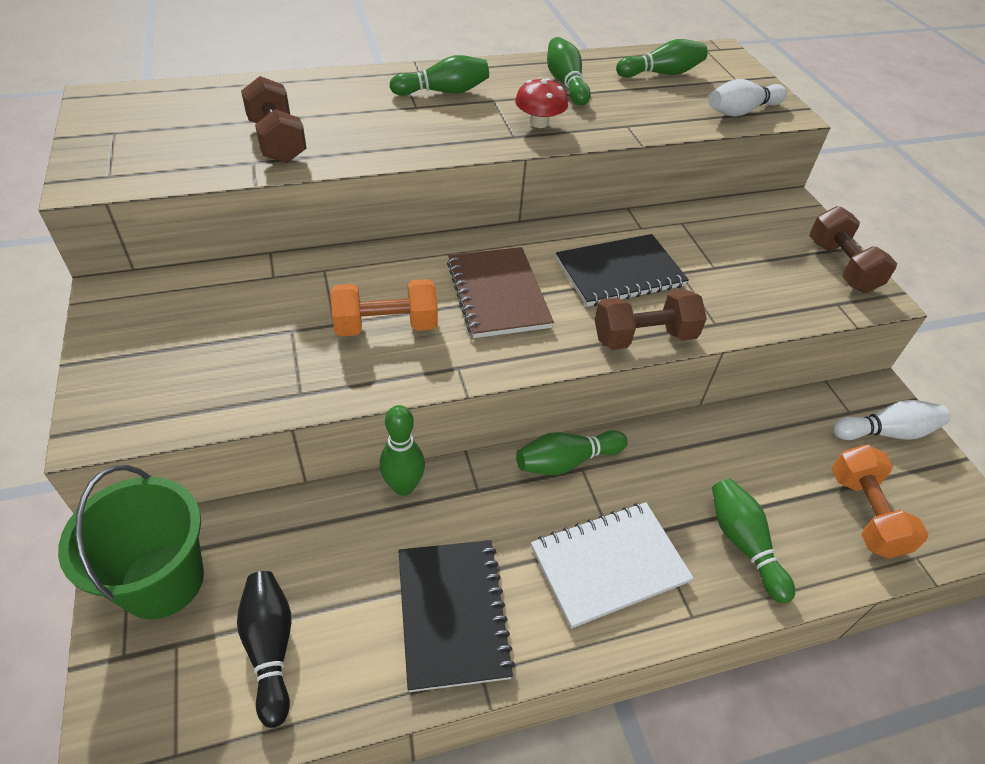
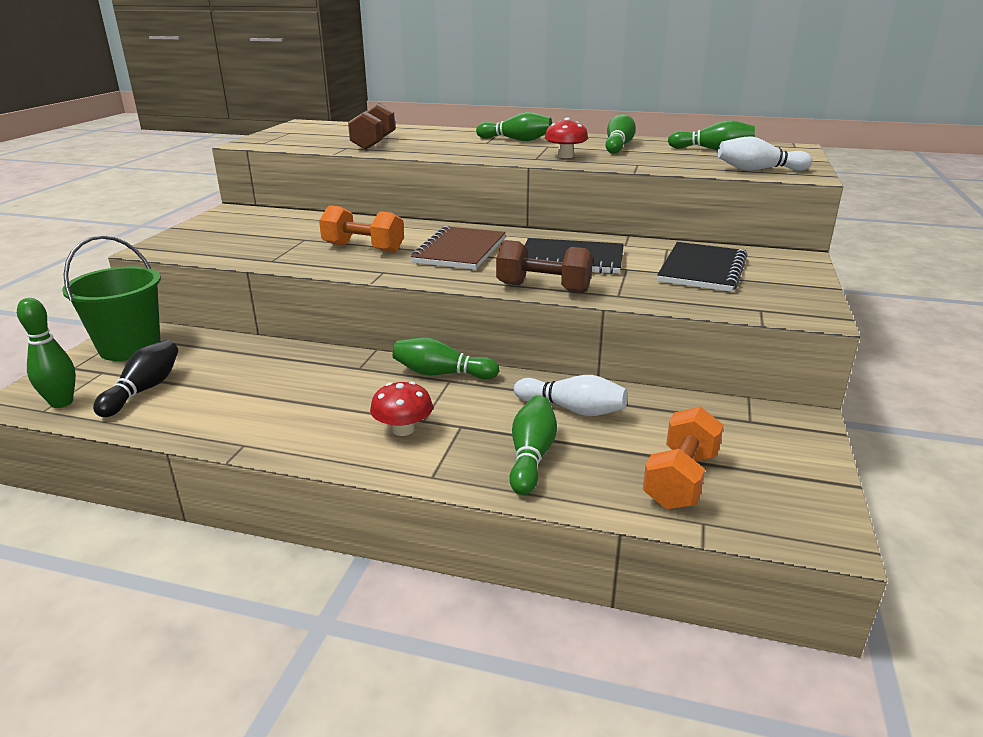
camera: 35 degrees right, 20 degrees down
green bowling pin [380,405,425,496] -> green bowling pin moved to [17,298,76,408]
black notebook [398,540,515,692] -> black notebook moved to [657,242,747,292]
white notebook [531,502,694,629] -> red mushroom [370,381,433,436]
brown dumbbell [809,206,897,293] -> none
white bowling pin [833,400,950,440] -> white bowling pin moved to [514,375,628,416]

